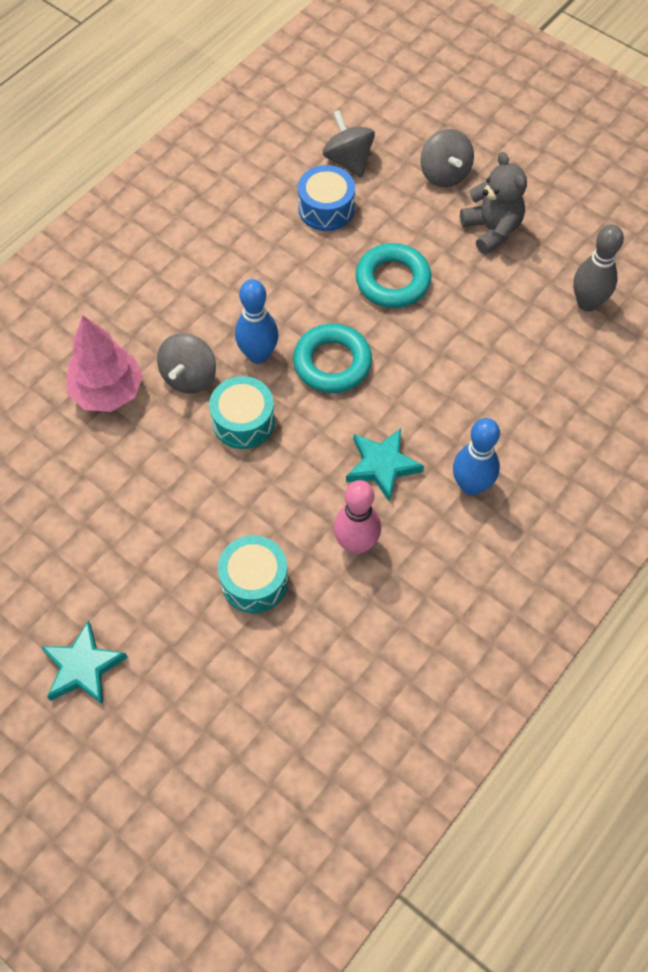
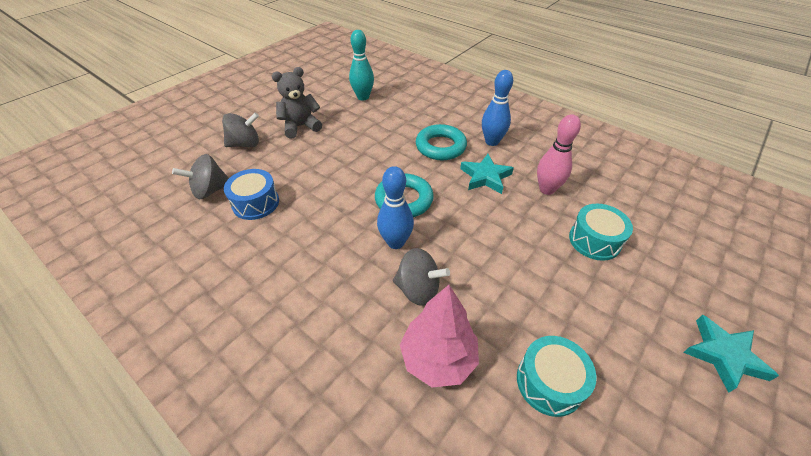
camera: 90 degrees left, 15 degrees down
turquoise drum [209,376,275,449] -> turquoise drum moved to [517,336,596,417]
turquoise ring [356,243,431,308] -> turquoise ring moved to [416,124,467,160]
grey bowling pin [573,225,624,311] -> turquoise bowling pin [349,30,374,100]

